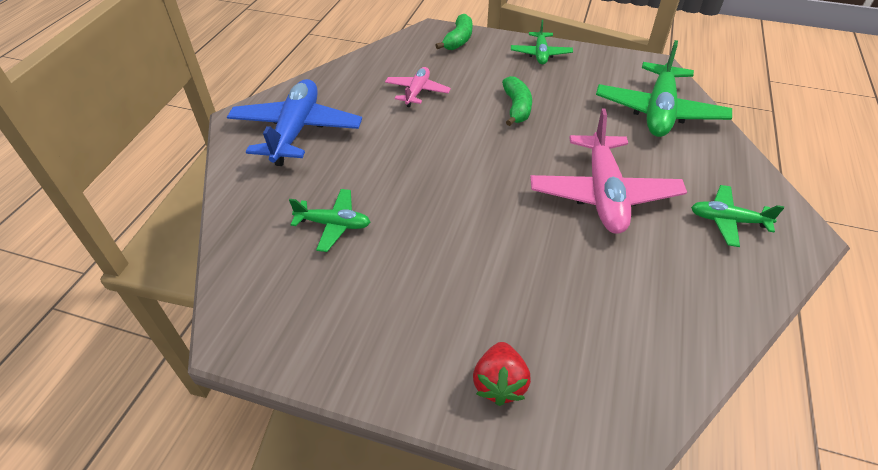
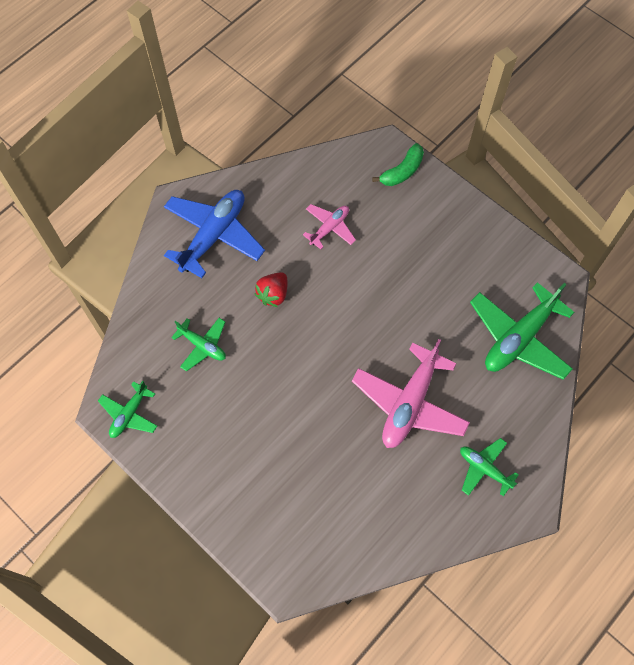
camera: 25 degrees right, 20 degrees up
red strawberry [473,342,531,406] -> red strawberry moved to [255,272,287,307]
green banana [502,76,532,126] -> none
green plane [511,20,573,64] -> green plane moved to [98,380,157,438]

